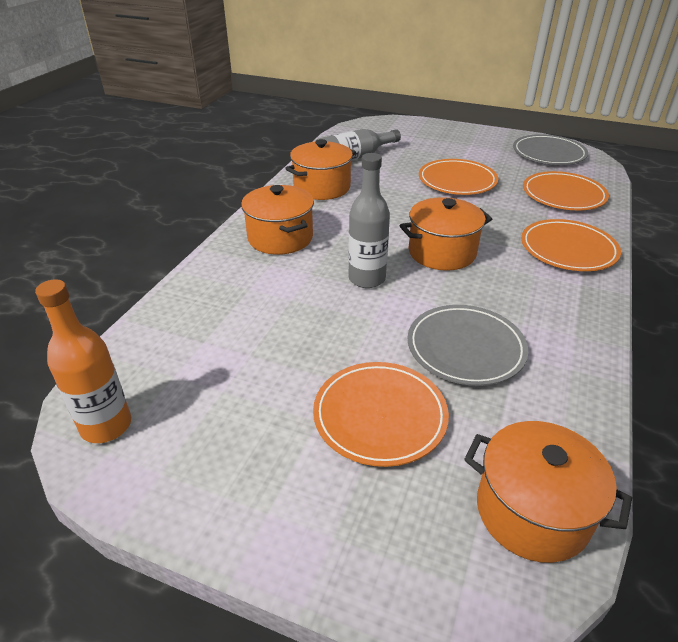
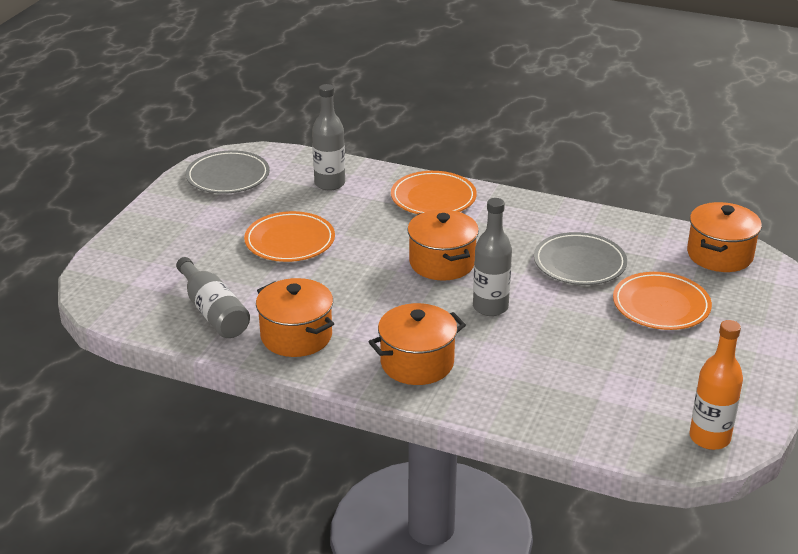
camera: 90 degrees left, 5 degrees down
orange plate [523,171,609,210] -> grey bottle [312,84,345,191]

